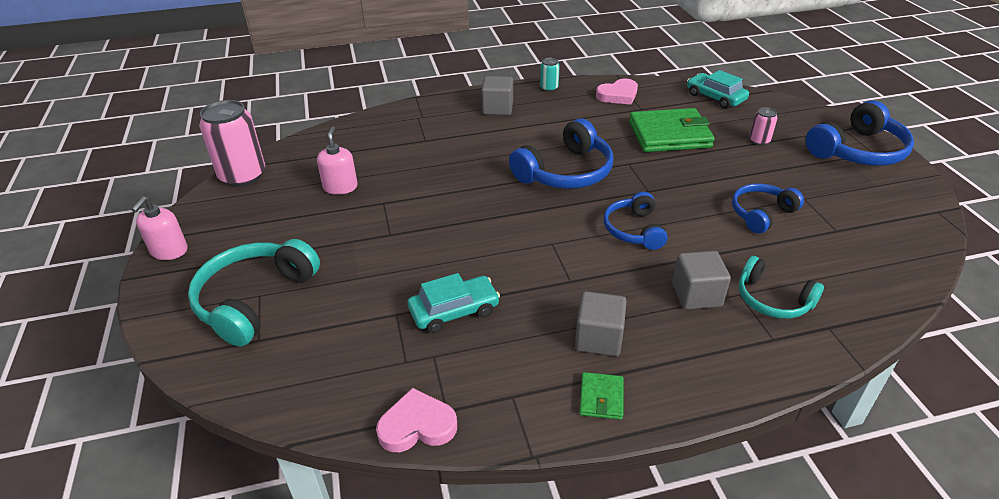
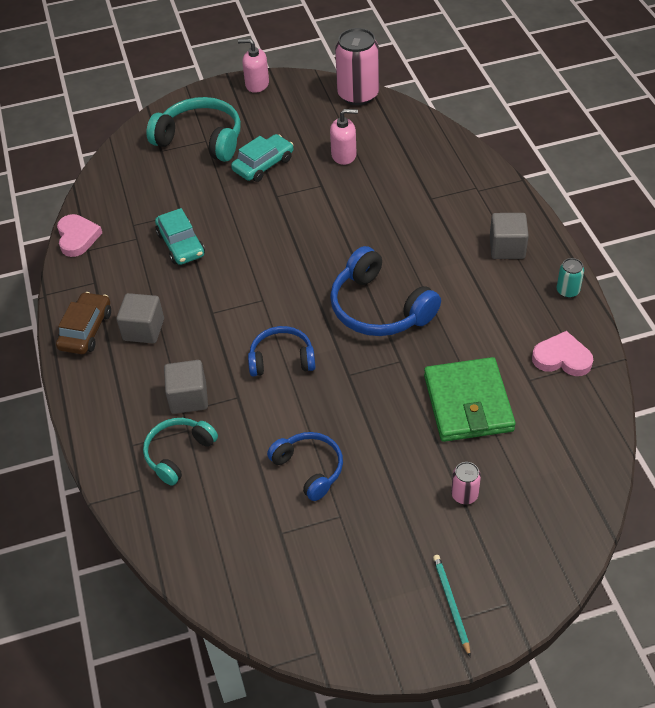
camera: 90 degrees right, 10 degrees up
green wallet [579,372,624,420] -> brown car [56,292,111,354]
pink heart [596,79,638,105] -> pink heart turned 135 degrees clockwise [532,331,593,376]
turquoise car [687,70,749,109] -> turquoise car moved to [231,134,293,182]
blue headphones [806,100,914,166] -> turquoise pencil [433,555,470,657]

